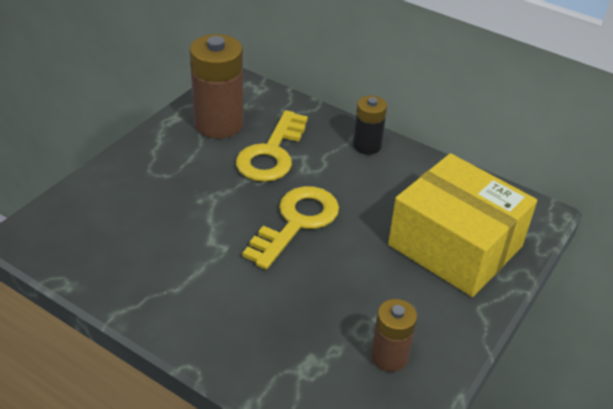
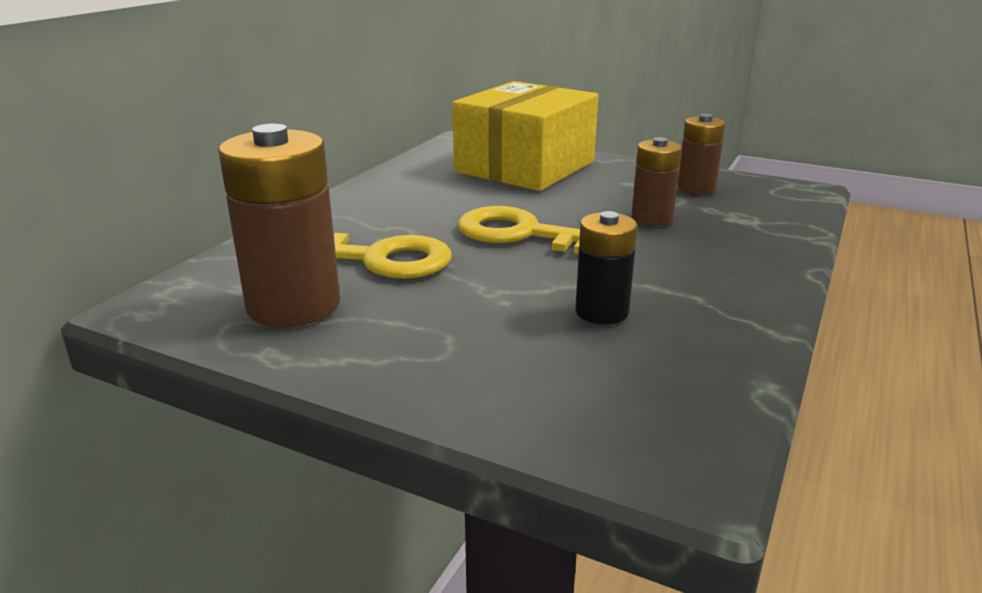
camera: 95 degrees left, 15 degrees down
black battery [353,96,387,155] -> black battery moved to [575,211,638,324]
none -> brown battery [631,137,682,226]

